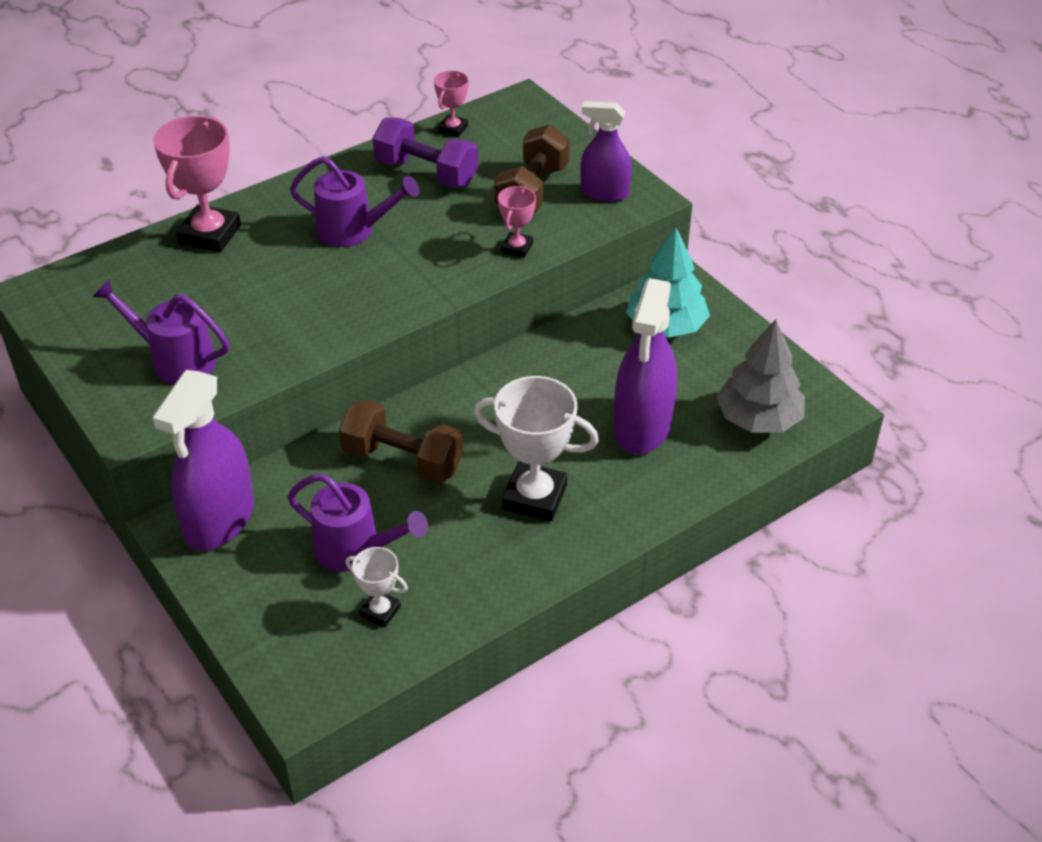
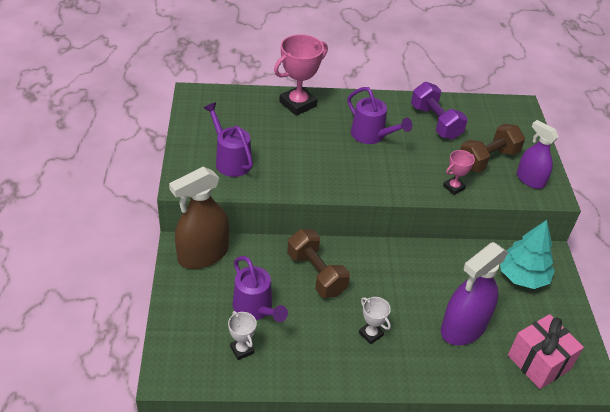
camera: 30 degrees right, 0 degrees up
purple spray bottle [153,370,254,551] -> brown spray bottle [169,167,229,269]
pink trophy [434,71,469,137] -> none
white trophy [474,376,599,522] -> white trophy [359,297,391,344], size x0.53
grey tree [716,319,805,433] -> pink gift [508,314,584,389]

